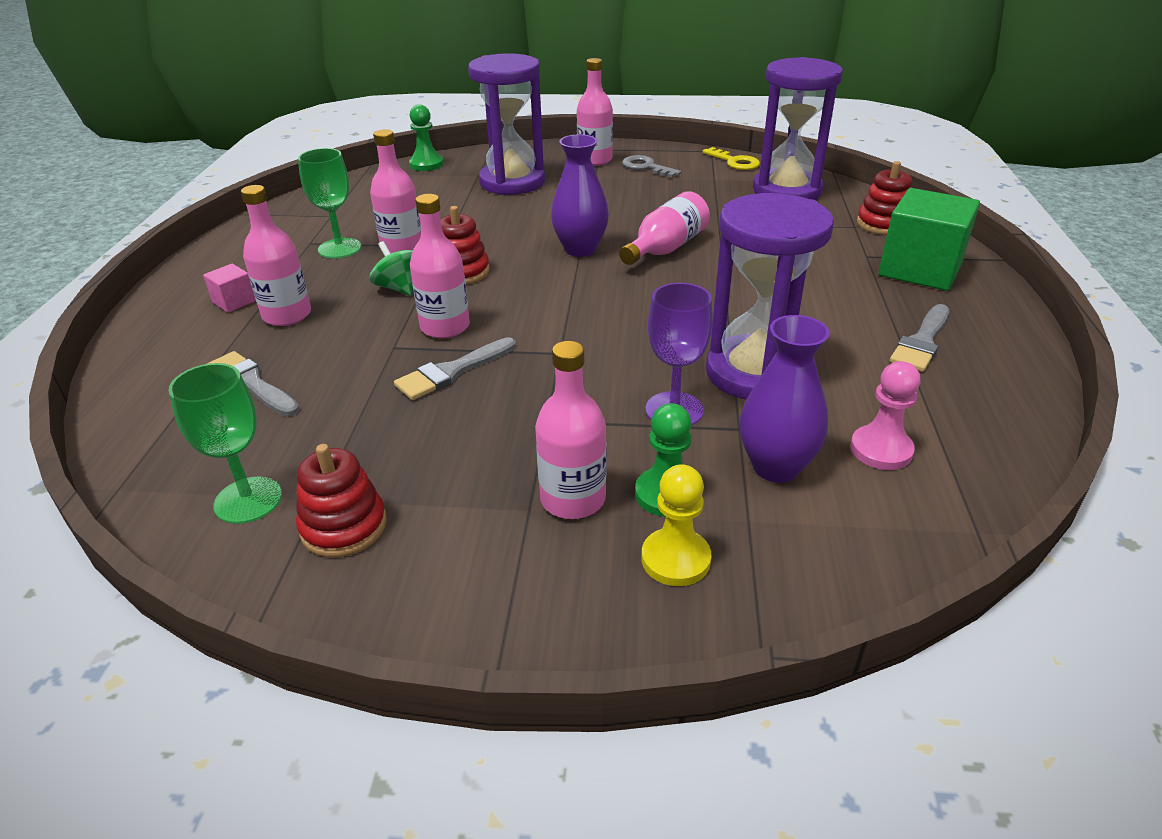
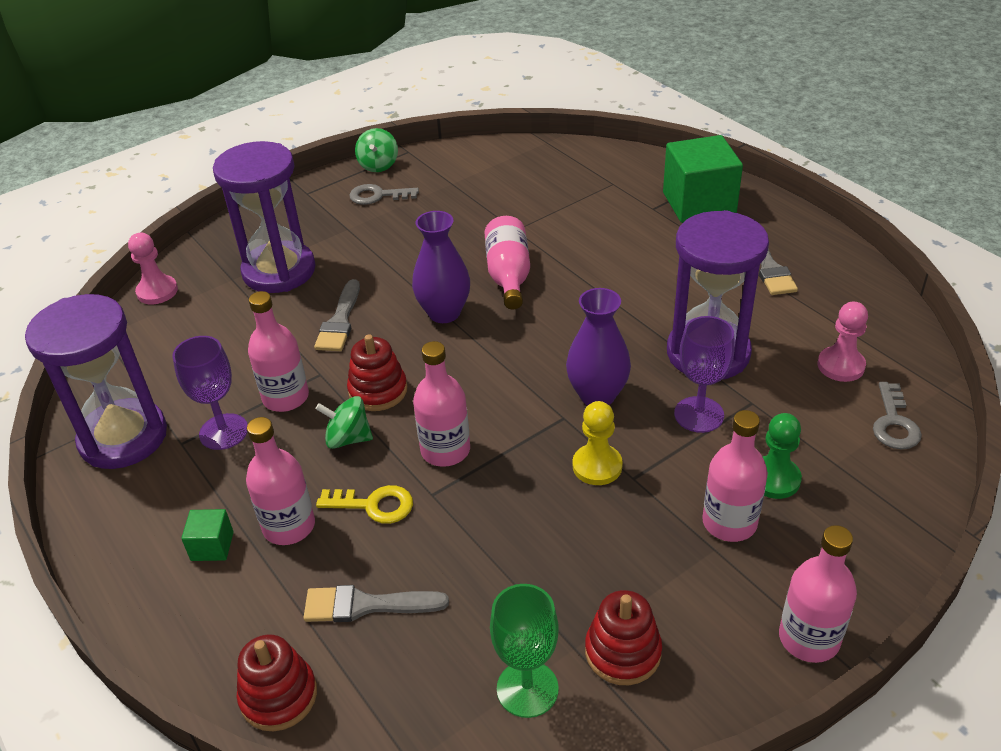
camera: 40 degrees left, 5 degrees up
pink cube [203,264,256,313] -> green cube [181,509,234,561]
green goblet [298,148,361,258] -> purple goblet [172,336,248,450]
grey brush [394,337,516,400] -> grey brush moved to [314,279,360,351]
green pawn [409,104,444,171] -> pink pawn [128,233,178,304]
pink bottle [577,58,613,166] -> pink bottle moved to [779,525,857,663]
yellow pawn [641,464,712,586] -> yellow pawn moved to [573,401,623,485]
yellow key [703,147,760,170] -> yellow key moved to [316,485,413,524]
purple vase [740,315,830,483] -> purple vase moved to [566,288,631,406]
purple hourglass [753,57,843,200] -> purple hourglass moved to [25,294,167,469]
red stacking toy [857,161,912,235] -> red stacking toy moved to [237,634,317,731]
none -> green spinning top [355,128,398,172]
none -> grey key [873,382,922,449]

